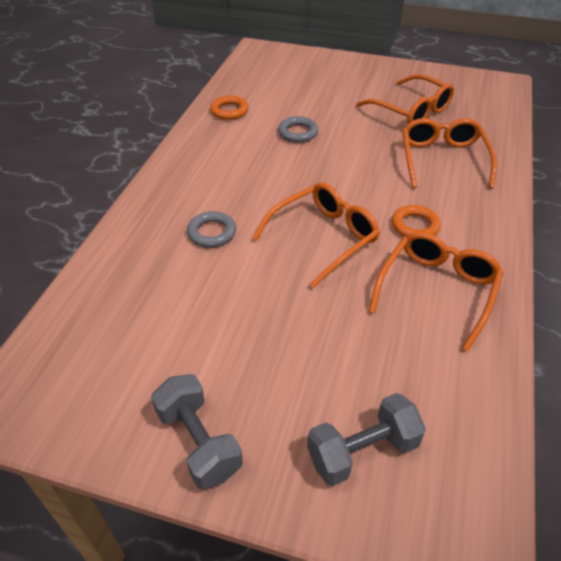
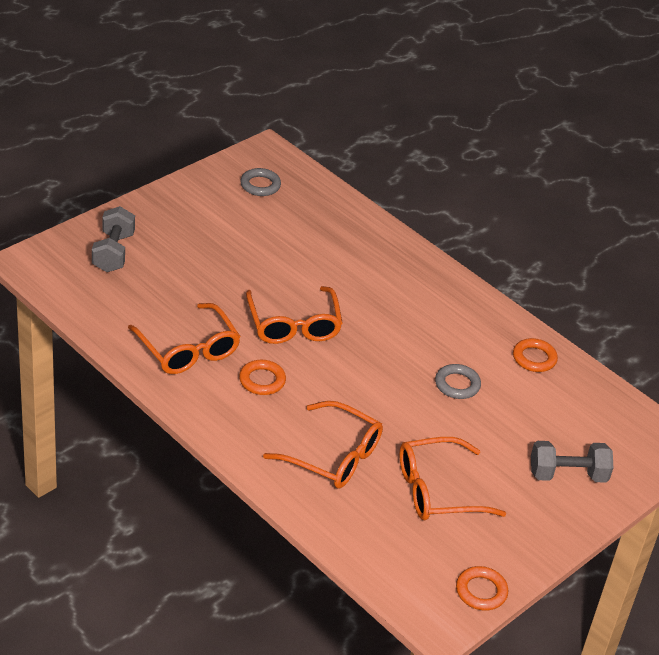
camera: 115 degrees right, 5 degrees down
grey dumbbell [151,374,243,489] -> grey dumbbell moved to [531,441,613,483]
grey ring [187,211,236,247] -> grey ring moved to [240,168,281,196]
none -> orange ring [456,566,508,611]

